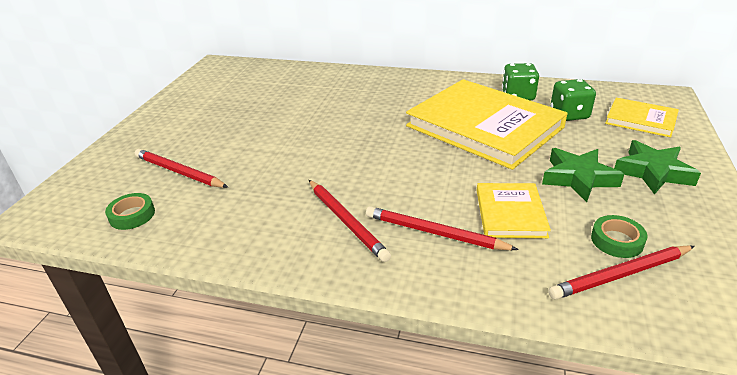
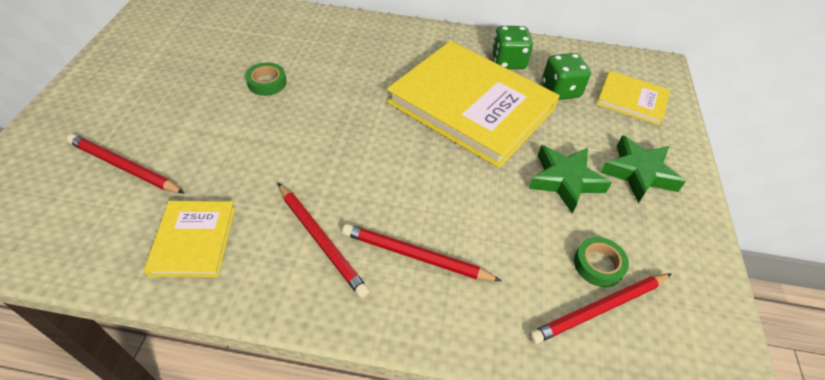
camera: 10 degrees left, 15 degrees up
green tape [105,193,155,230] -> green tape moved to [245,63,287,96]
yellow book [477,183,551,238] -> yellow book moved to [144,201,235,277]

